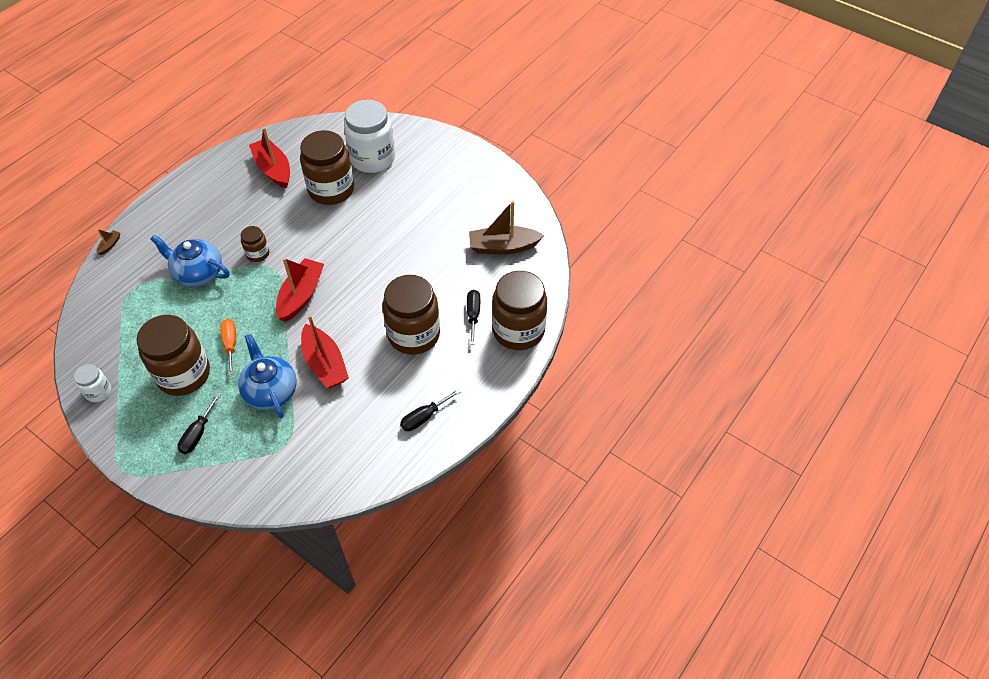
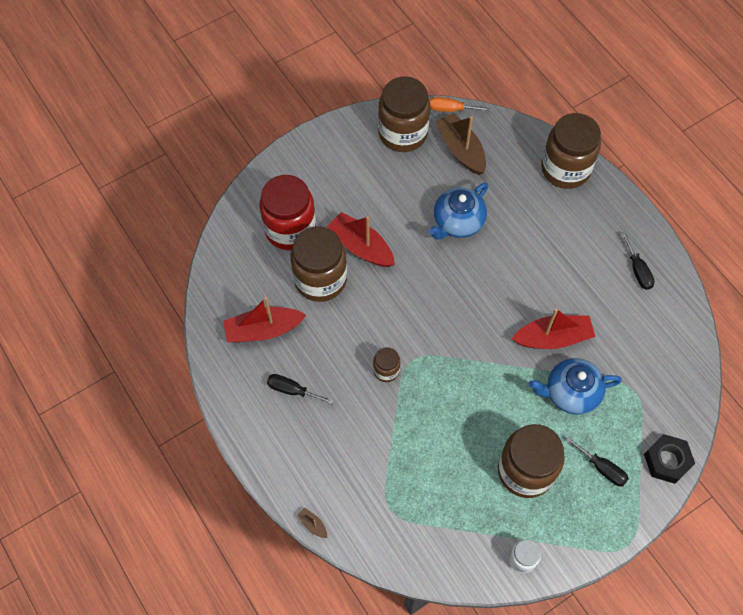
camera: 70 degrees left, 10 degrees up
blue teapot [150,235,229,287] -> blue teapot moved to [429,182,489,239]
orange screwdriver [221,319,236,375] -> orange screwdriver moved to [430,97,490,112]
red boat [276,258,324,322] -> red boat moved to [327,212,395,267]
white jar [344,100,395,173] -> red jar [260,175,316,250]
brown jar [382,275,440,355] -> brown jar moved to [378,76,430,152]
black screwdriver [467,290,480,345] -> black screwdriver moved to [267,374,334,404]
brown boat [469,201,544,254] -> brown boat turned 135 degrees clockwise [436,113,486,175]
none -> black nut [644,434,695,484]

